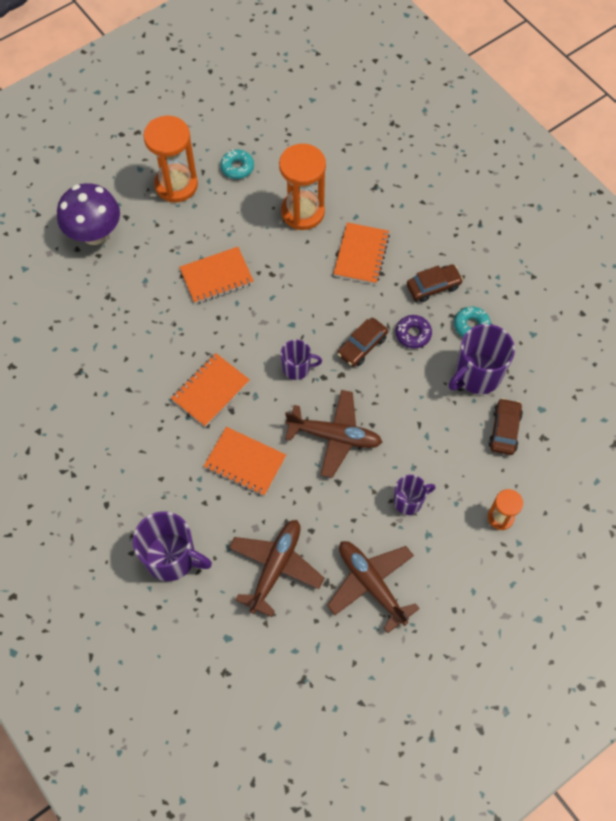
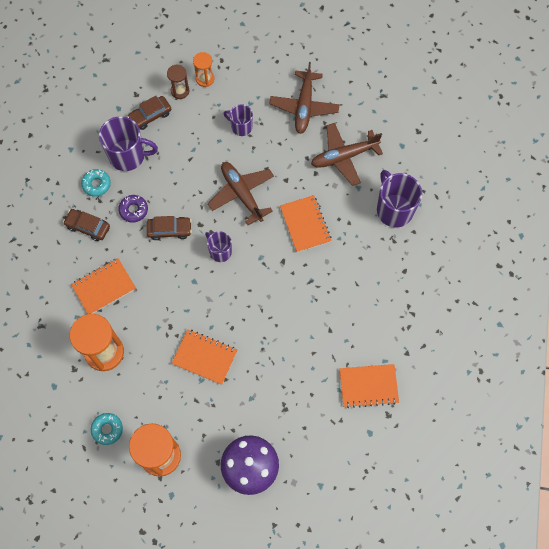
camera: 135 degrees left, 5 degrees up
orange notebook [171,353,250,427] -> orange notebook moved to [339,364,399,408]
none -> brown hourglass [167,65,189,99]

